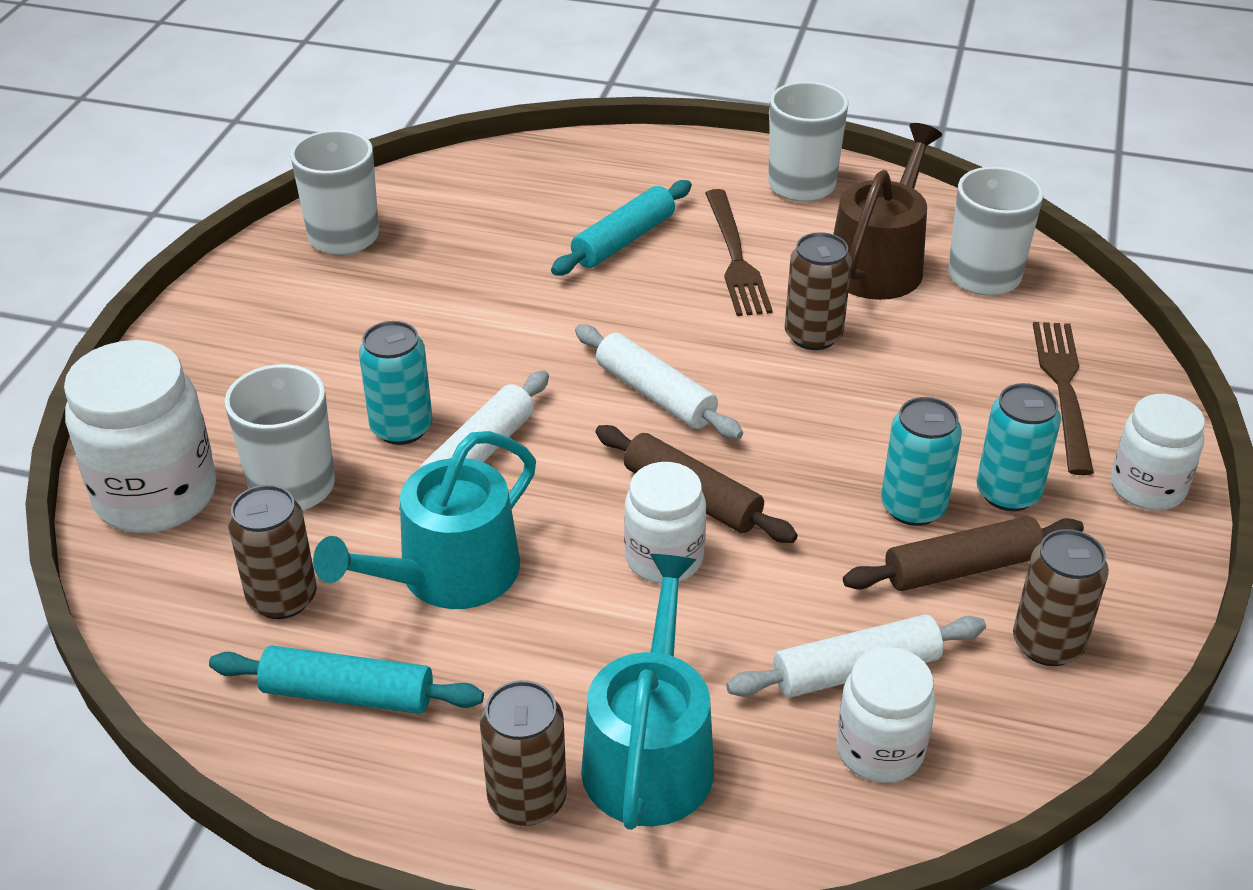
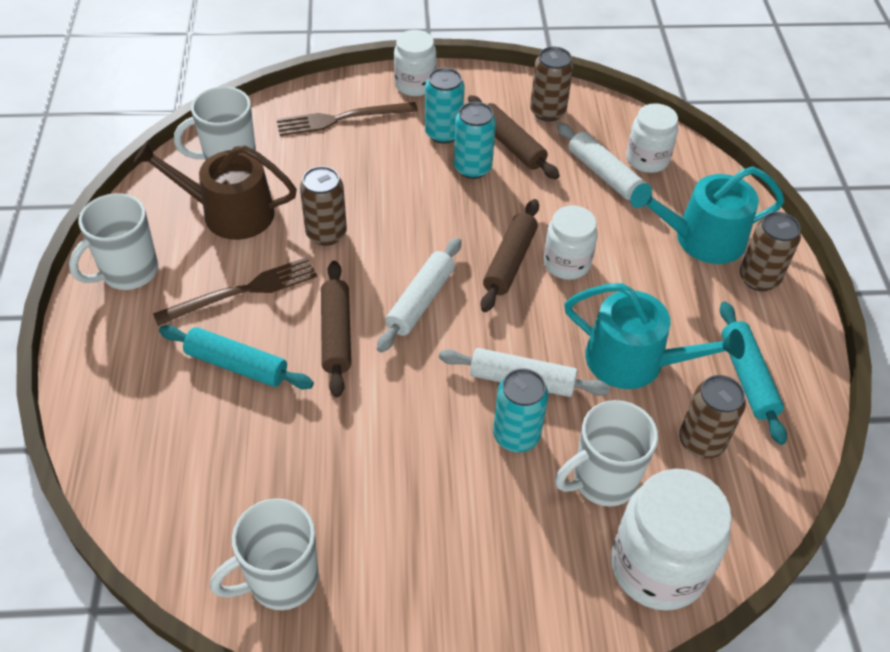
camera: 110 degrees left, 10 degrees up
none -> brown rolling pin [321,261,351,397]

